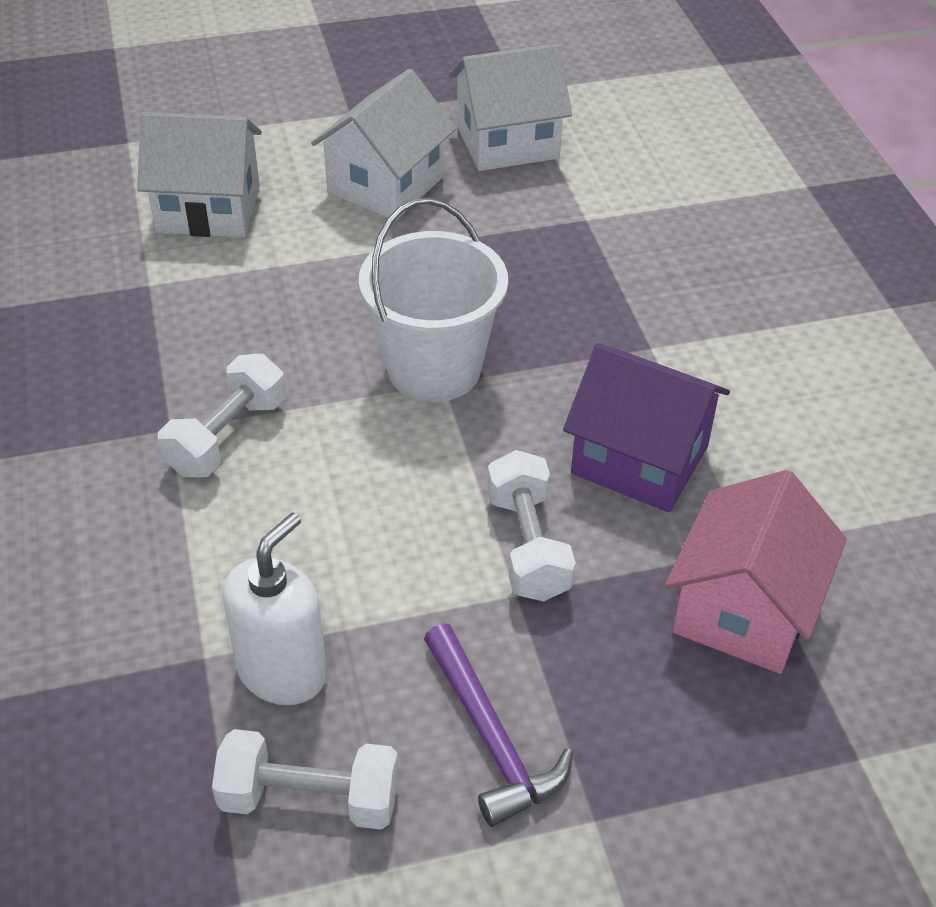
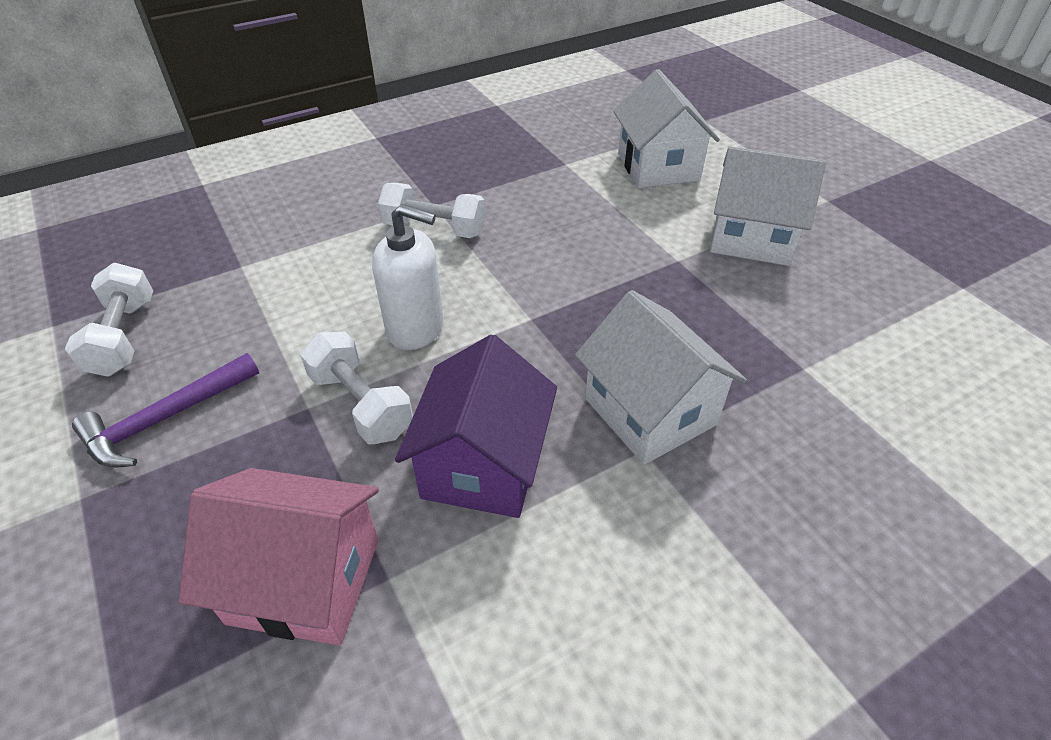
camera: 75 degrees right, 0 degrees up
white soap dispenser [223,512,327,705] -> white soap dispenser moved to [372,204,443,350]
white bucket [359,198,508,402] -> none
white house [449,44,572,171] -> white house moved to [575,290,747,465]
white dumbbell [487,450,576,601] -> white dumbbell turned 75 degrees clockwise [300,332,413,444]

